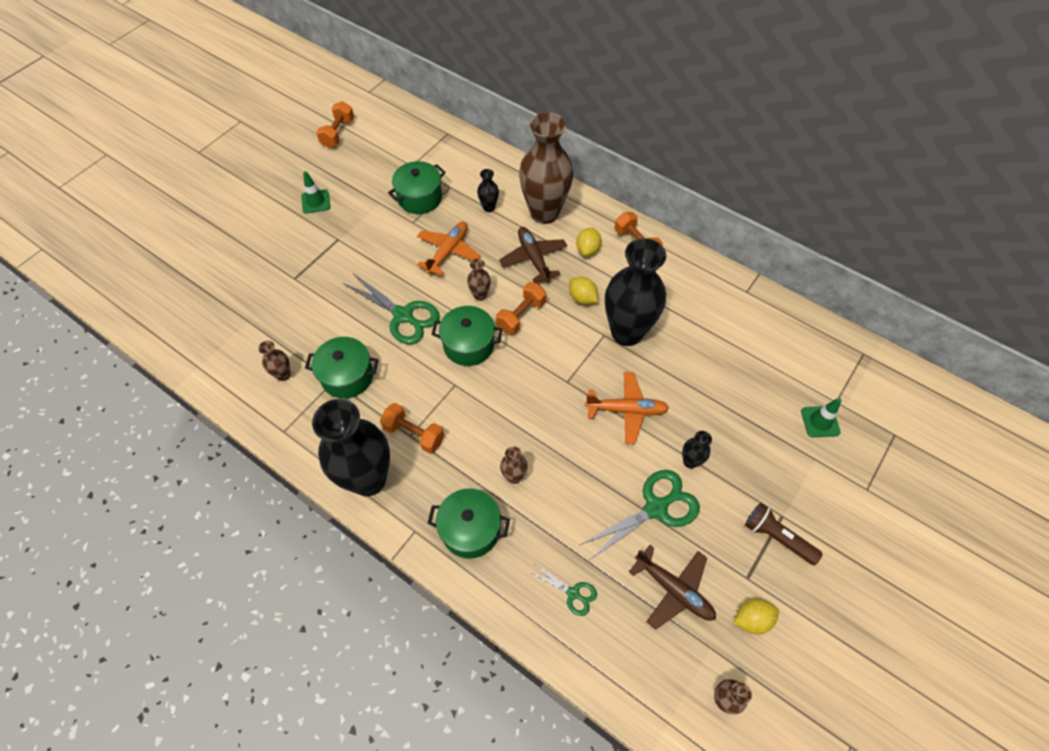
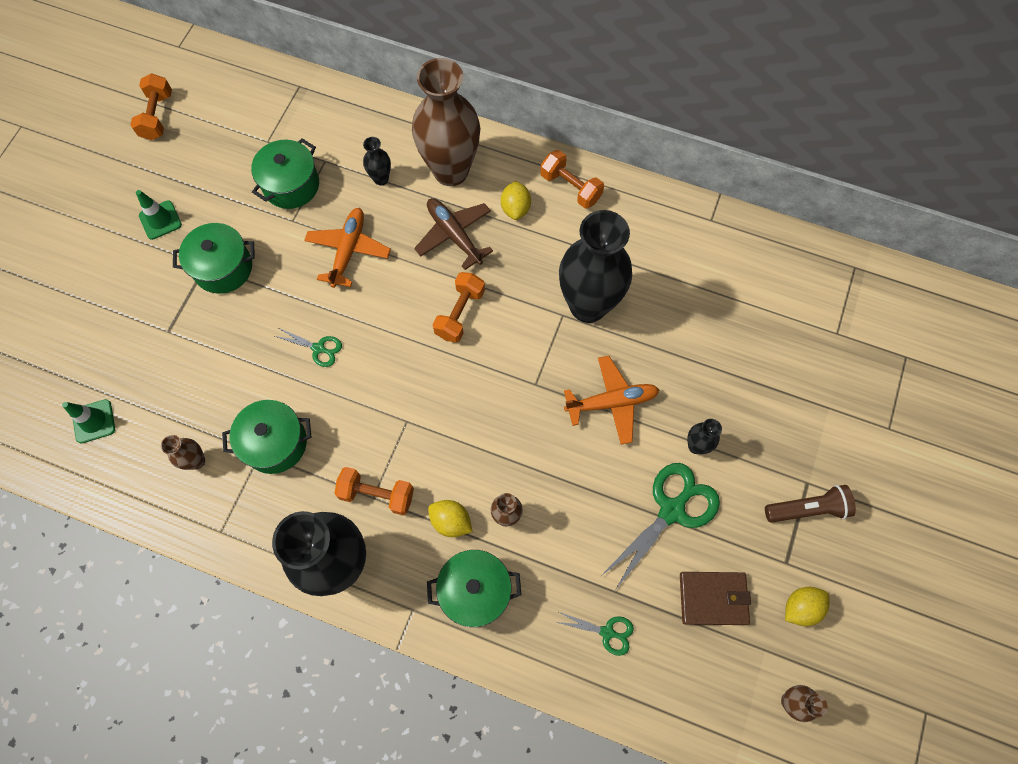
camera: 15 degrees left, 10 degrees up
green scissors [343,274,440,344] -> green scissors [275,328,342,367], size x0.52
green pot [431,306,503,366] -> green pot moved to [173,223,255,294]
brown vase [467,258,491,301] -> none
yellow lemon [569,277,598,305] -> yellow lemon moved to [428,500,473,537]
brown plane [629,545,716,630] -> brown wallet [680,572,751,625]
brown flashlight [745,503,823,565] -> brown flashlight turned 150 degrees clockwise [765,485,856,523]
green traffic cone [801,398,842,437] -> green traffic cone moved to [62,399,115,443]

